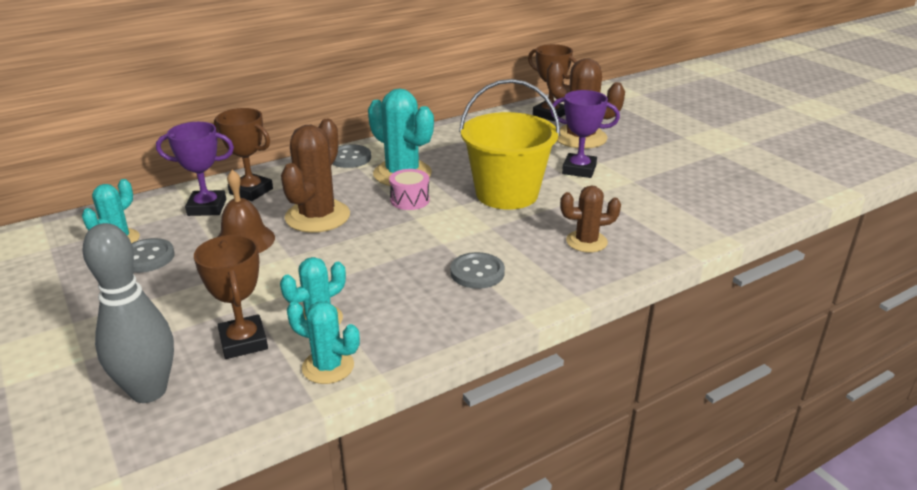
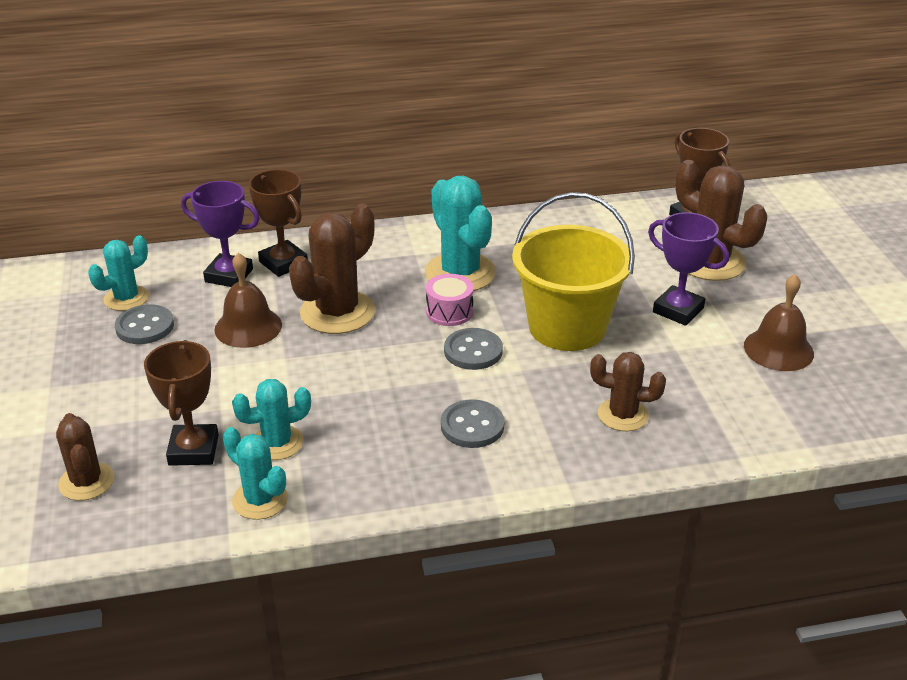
camera: 20 degrees right, 5 degrees up
grey bowling pin [82,223,174,403] -> brown cactus [56,413,114,501]
grey button [332,145,371,168] -> grey button moved to [444,328,503,370]
none -> brown bell [744,274,814,371]

